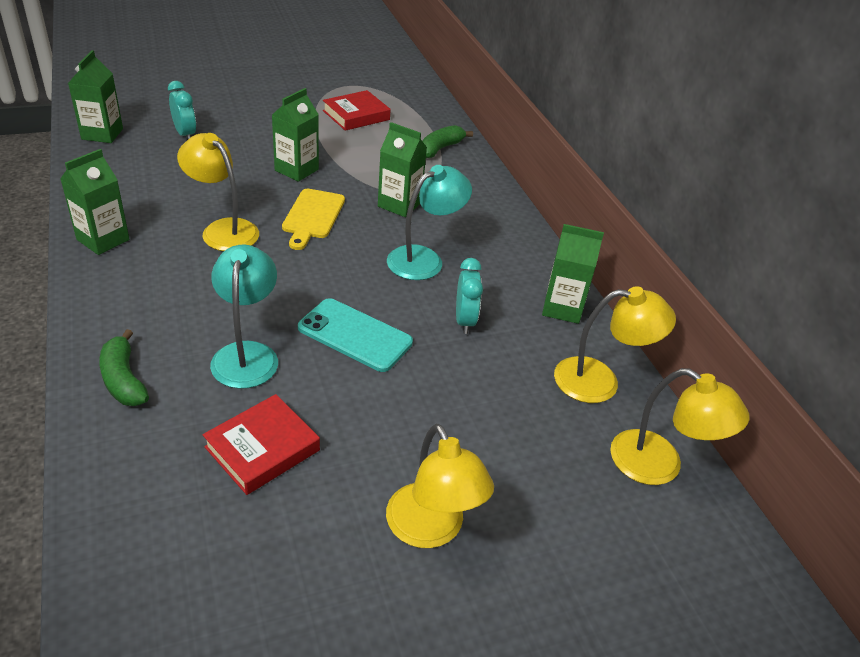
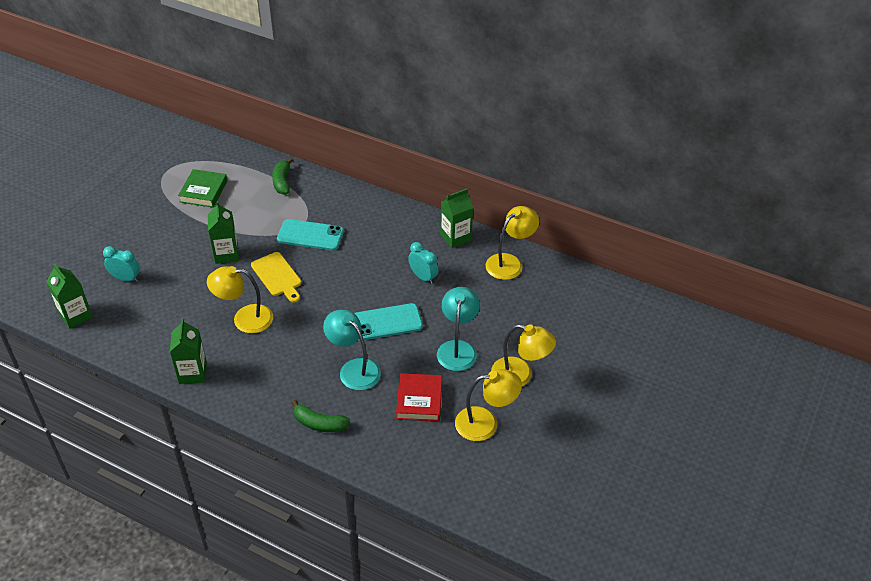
camera: 40 degrees left, 5 degrees up
red book [323,90,391,131] -> green book [178,169,227,208]
green carton [378,122,427,217] -> turquoise phone [277,219,344,251]
turquoise lamp [387,165,472,280] -> turquoise lamp moved to [437,287,480,371]
yellow lamp [610,368,749,485] -> yellow lamp moved to [455,369,522,441]

